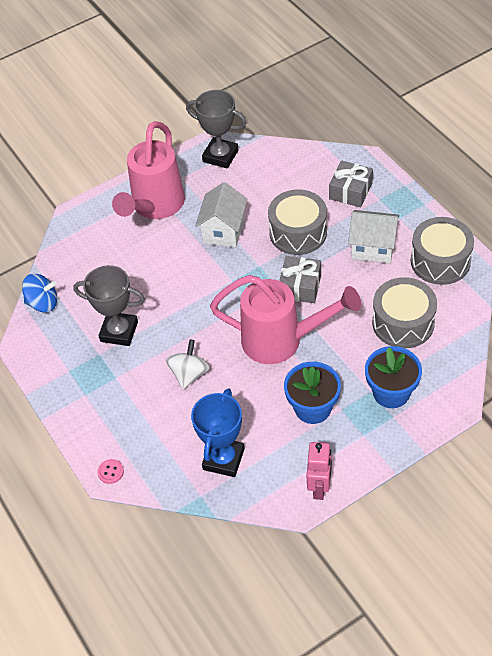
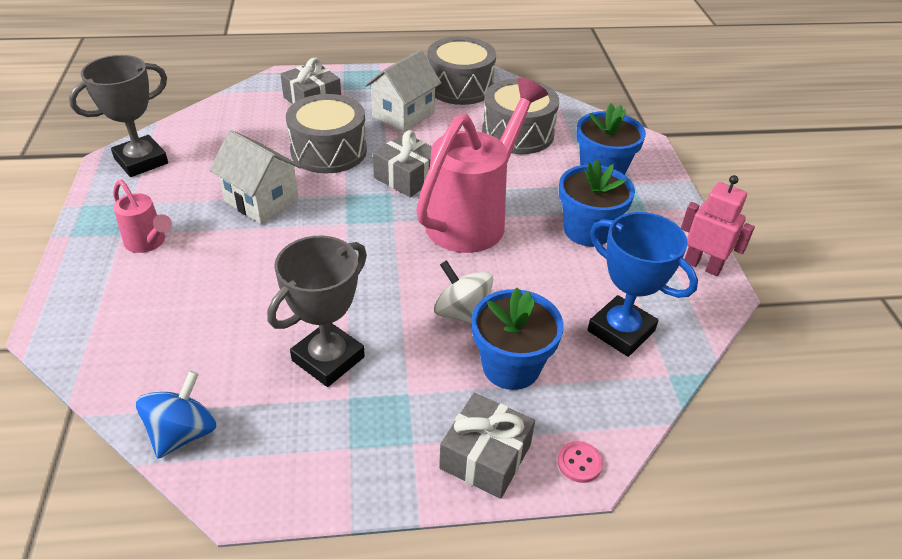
camera: 70 degrees left, 10 degrees down
pink watering can [112,121,185,219] -> pink watering can [113,180,172,253], size x0.48
none -> grey gift [439,393,535,499]
none -> blue flower pot [471,288,564,390]

